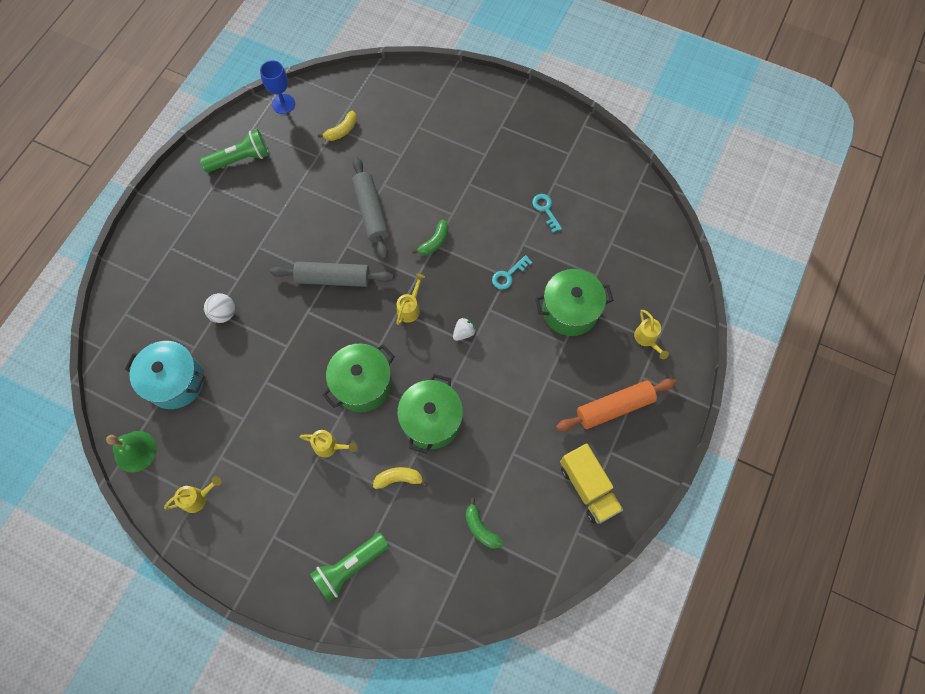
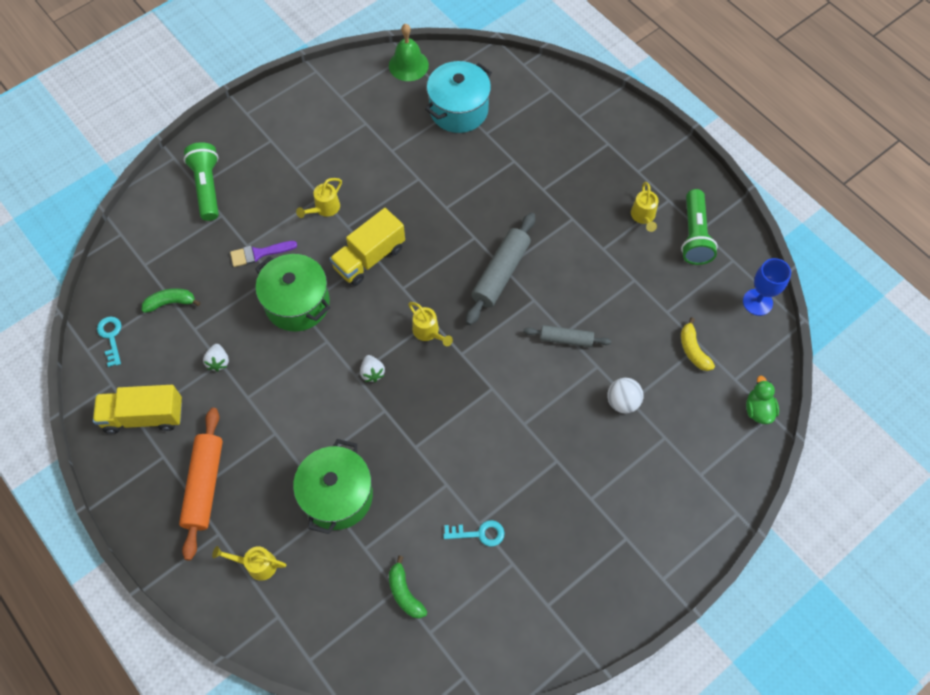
camera: 115 degrees right, 5 degrees down
yellow watering can [164,476,221,513] -> yellow watering can moved to [631,182,658,232]
white ball [204,293,235,323] -> white ball moved to [607,378,644,413]
green pot [323,344,395,412] -> yellow truck [330,208,405,286]
grey rolling pin [352,157,389,259] -> grey rolling pin [523,325,611,347], size x0.60
yellow banana [373,467,428,489] -> purple brush [230,241,297,267]
green banana [412,219,449,255] -> green banana moved to [389,556,427,619]
turquoise key [492,255,532,289] -> turquoise key moved to [97,316,121,367]
none -> white strawberry [203,344,229,372]
none -> green duck [746,375,779,424]

